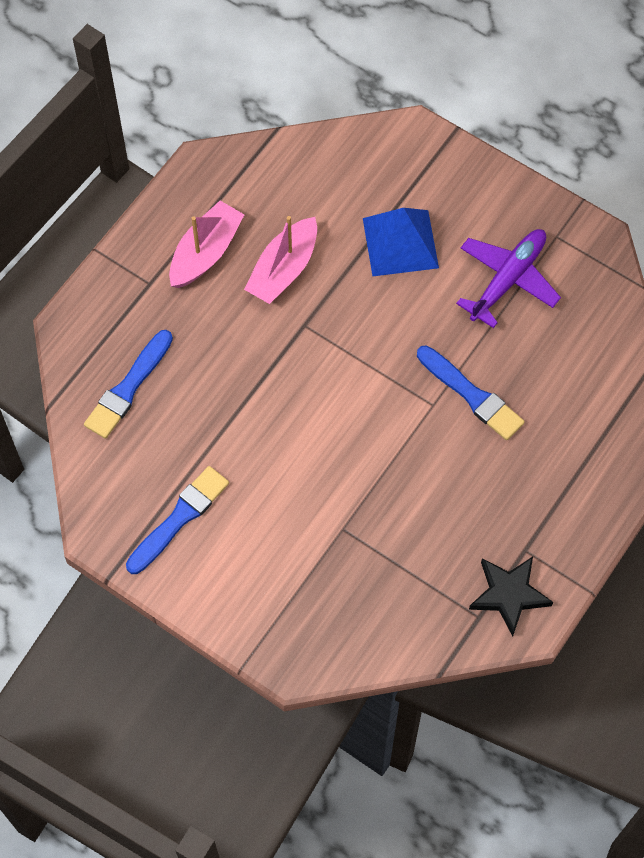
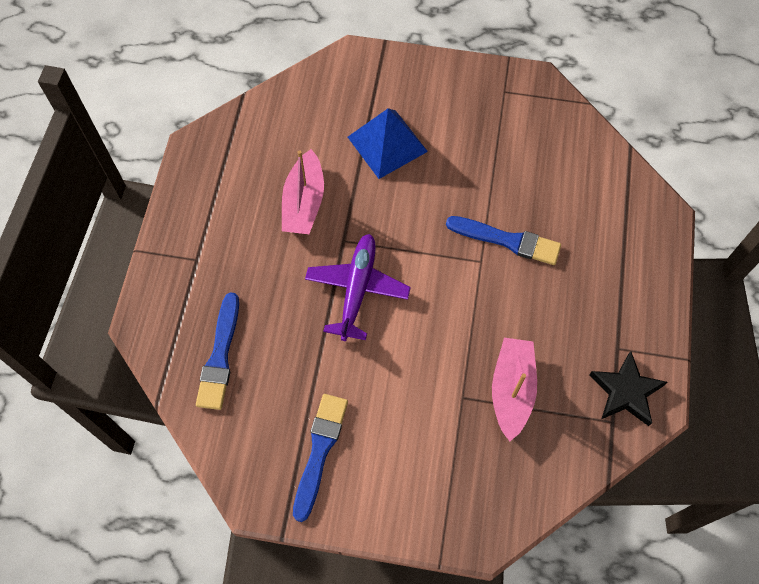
camera: 25 degrees left, 0 degrees up
pink boat [169,201,244,288] -> pink boat moved to [492,338,537,441]
purple plane [456,229,561,328] -> purple plane moved to [305,234,411,341]

